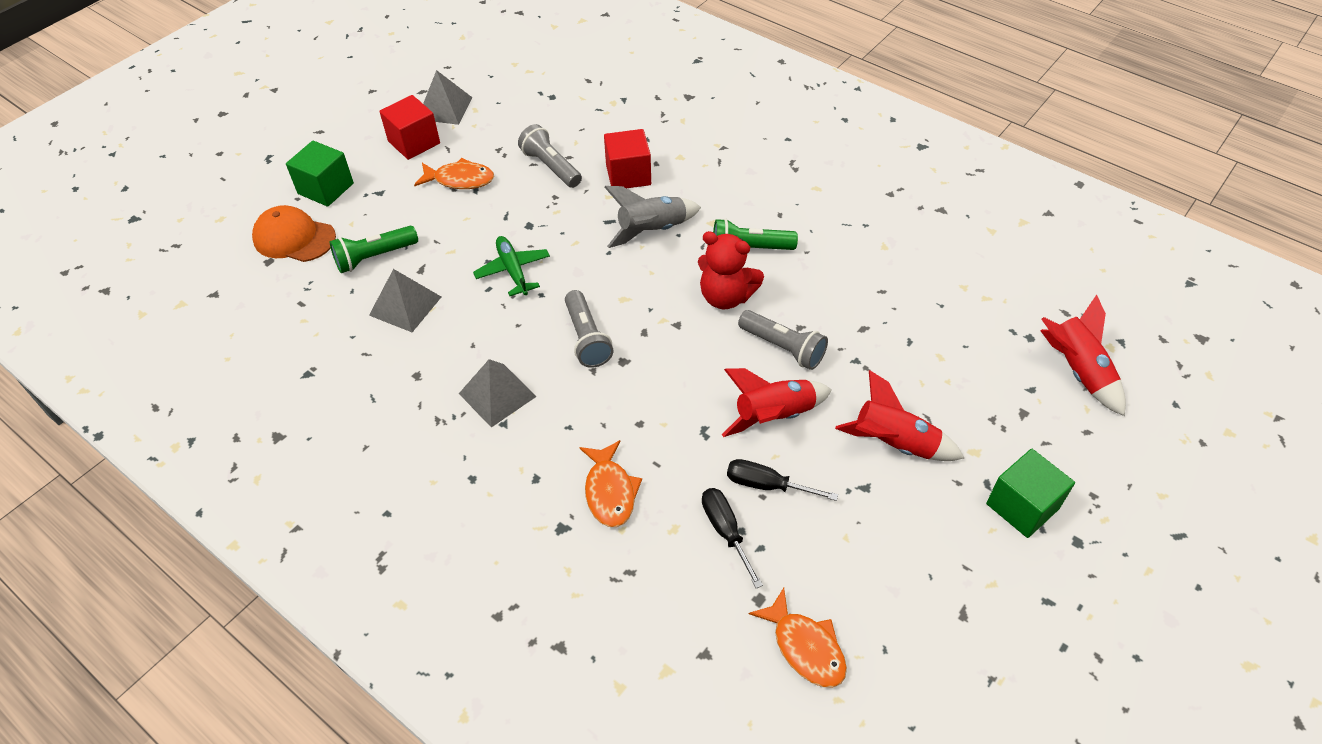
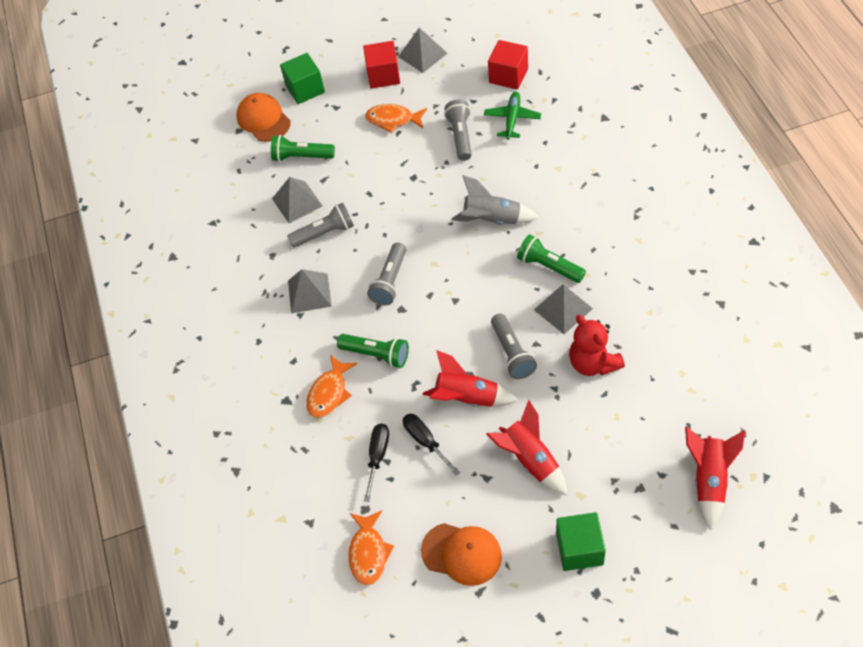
camera: 40 degrees right, 5 degrees up
orange fish [414,158,494,189] -> orange fish turned 150 degrees clockwise [365,104,427,133]
green plane [473,236,550,296] -> green plane moved to [484,92,541,140]
red cube [604,129,651,188] -> red cube moved to [488,40,528,90]
red teddy bear [698,231,764,309] -> red teddy bear moved to [569,315,625,376]
none -> grey flashlight [287,203,354,248]
none -> green flashlight [337,334,409,368]
none -> orange cap [421,523,502,586]
none -> grey pyramid [534,285,593,334]

